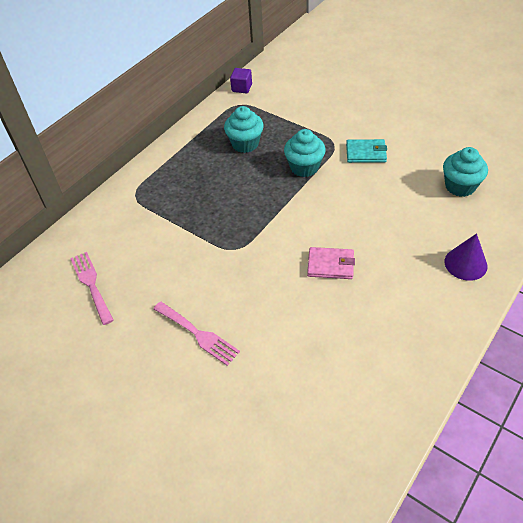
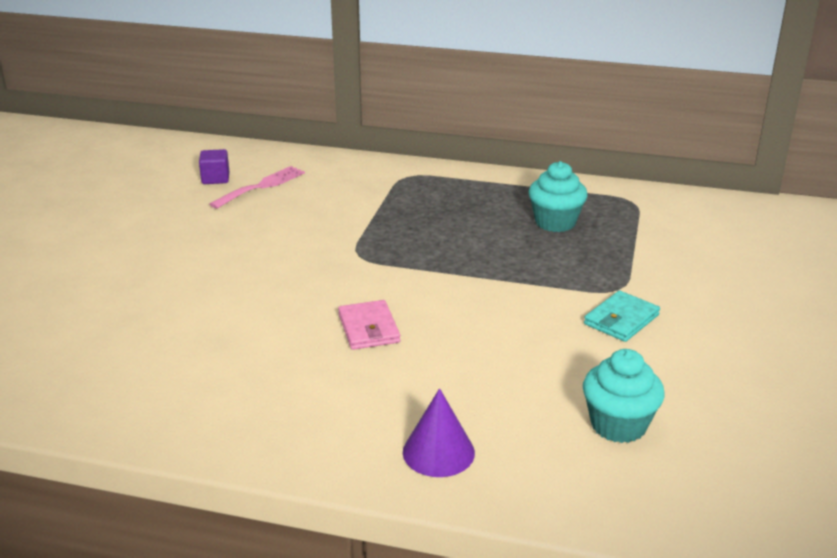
camera: 65 degrees right, 20 degrees down
pink fork [154,302,240,366] -> none
purple cube [230,68,252,94] -> purple cube moved to [199,149,229,184]
turquoise cupcake [284,129,326,177] -> none
turquoise wallet [346,139,387,163] -> turquoise wallet turned 60 degrees clockwise [584,290,660,342]

